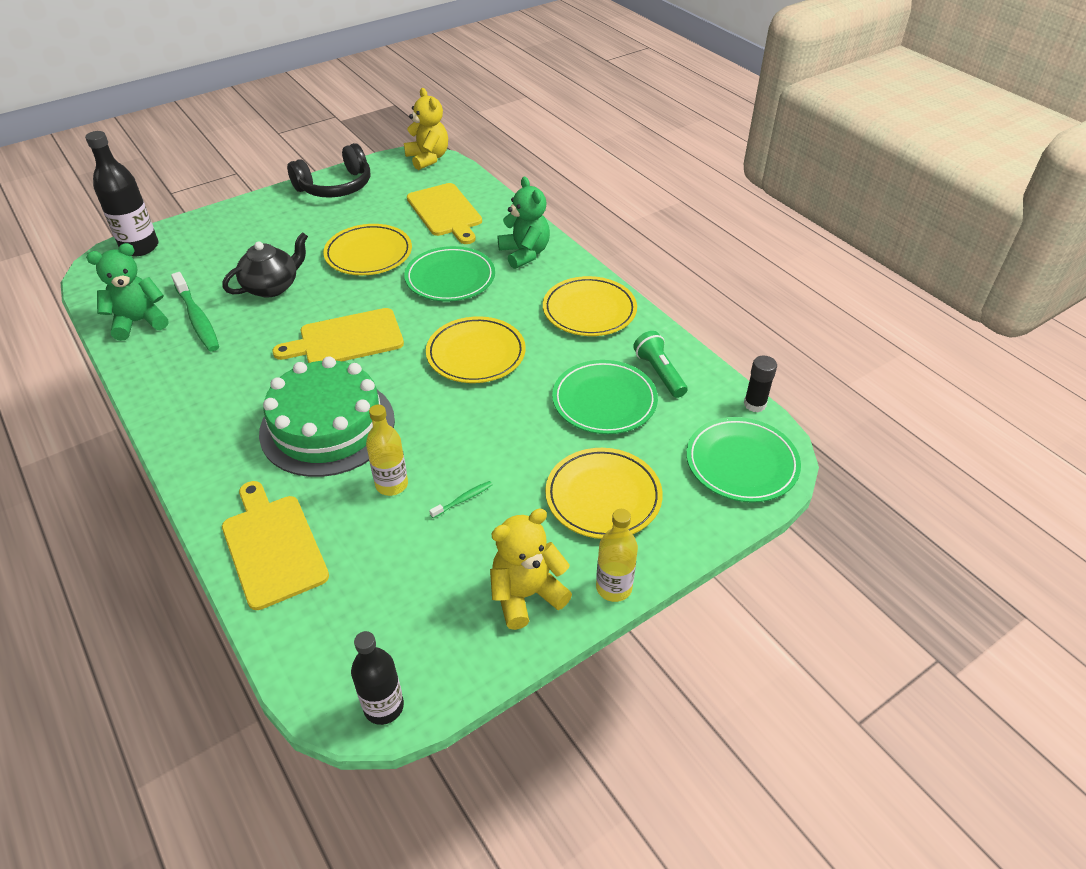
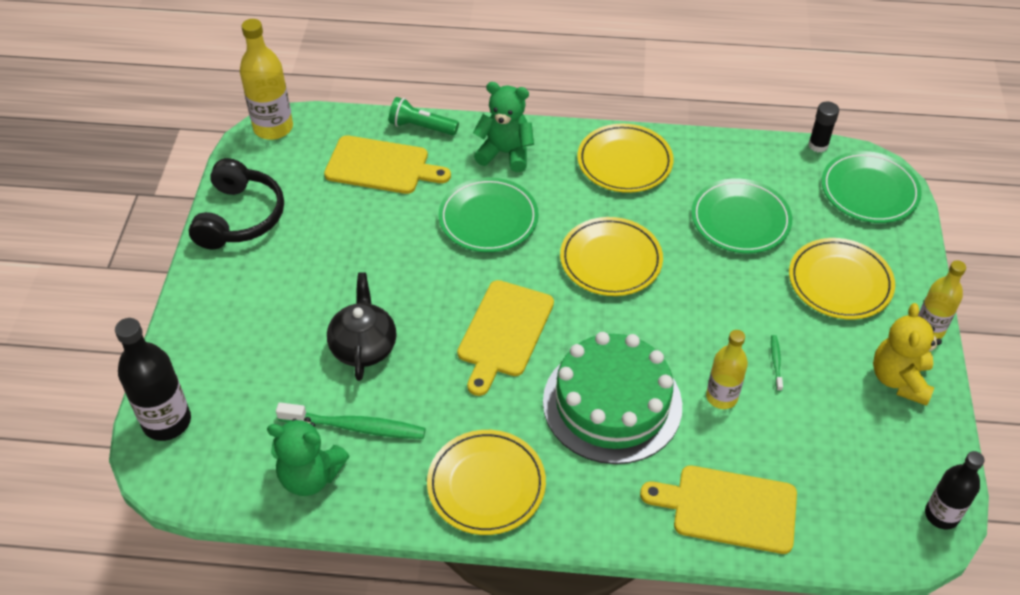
camera: 50 degrees left, 5 degrees up
green teddy bear [86,243,168,341] -> green teddy bear turned 90 degrees counterclockwise [267,417,349,496]
yellow plate [323,224,412,275] -> yellow plate moved to [427,430,546,535]
yellow teddy bear [404,88,448,170] -> yellow bottle [240,19,293,140]
green flashlight [633,331,688,398] -> green flashlight moved to [389,97,459,135]

